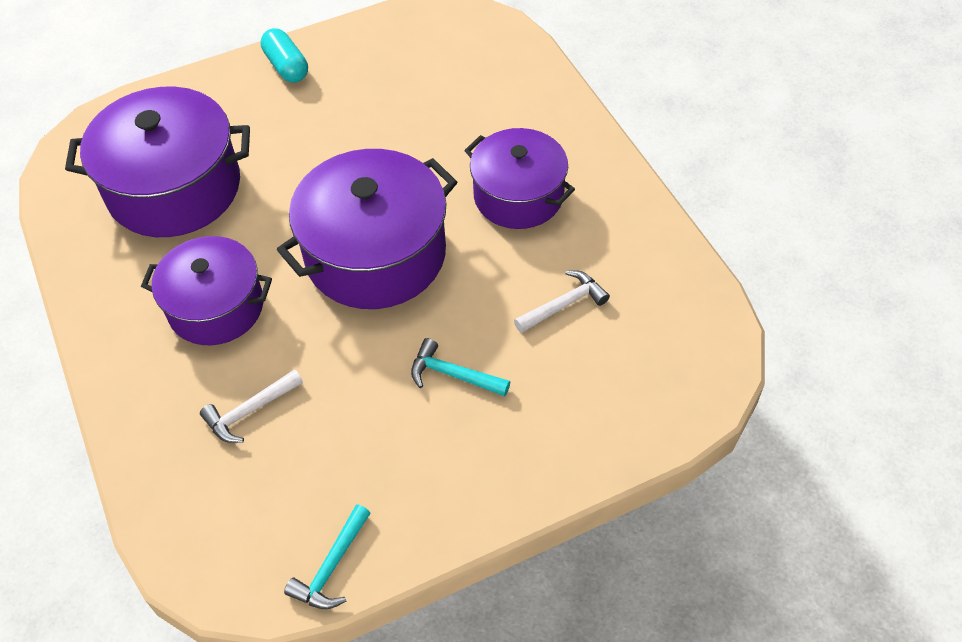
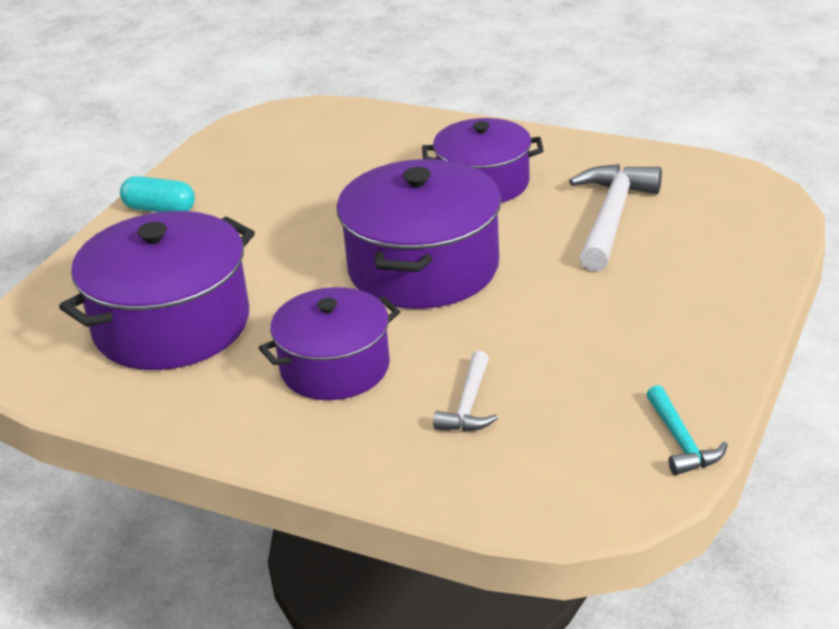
camera: 40 degrees left, 20 degrees down
turquoise hammer [411,338,510,396] -> none
white hammer [514,270,610,333] -> white hammer [569,164,662,272], size x1.79

